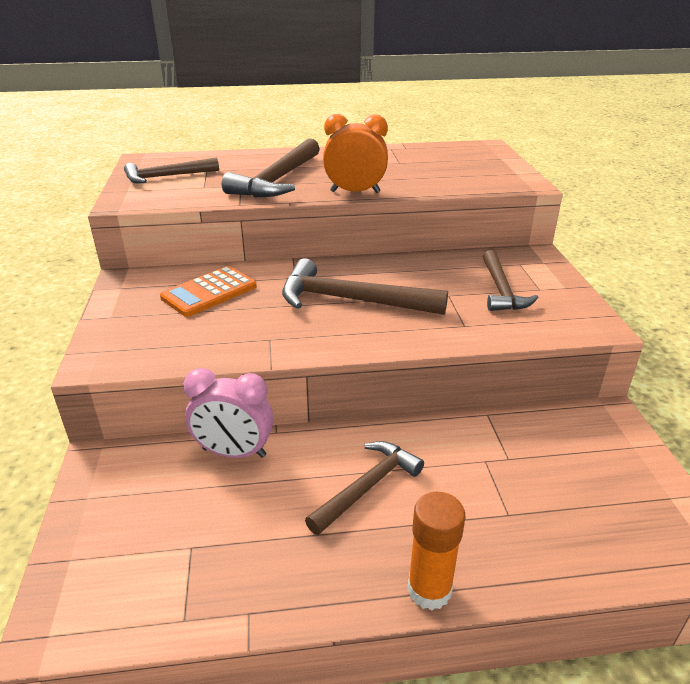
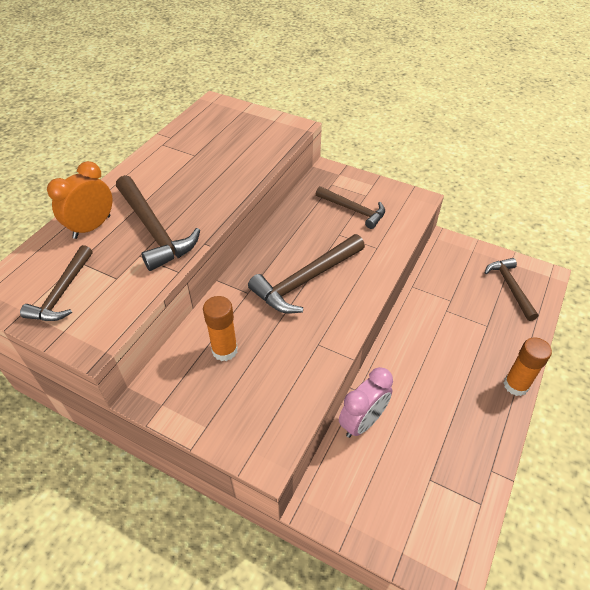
camera: 55 degrees left, 15 degrees up
orange calculator [160,266,257,317] -> orange glue stick [203,296,238,361]
brown hammer [305,441,424,535] -> brown hammer moved to [485,258,538,321]
orange clock [323,114,388,193] -> orange clock moved to [47,161,112,239]

